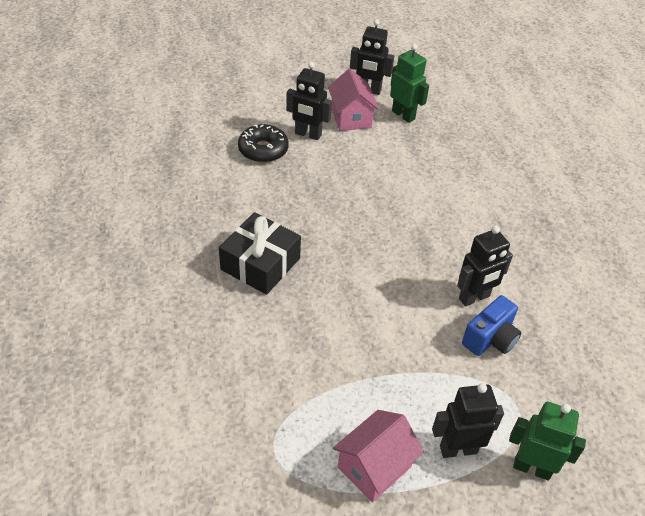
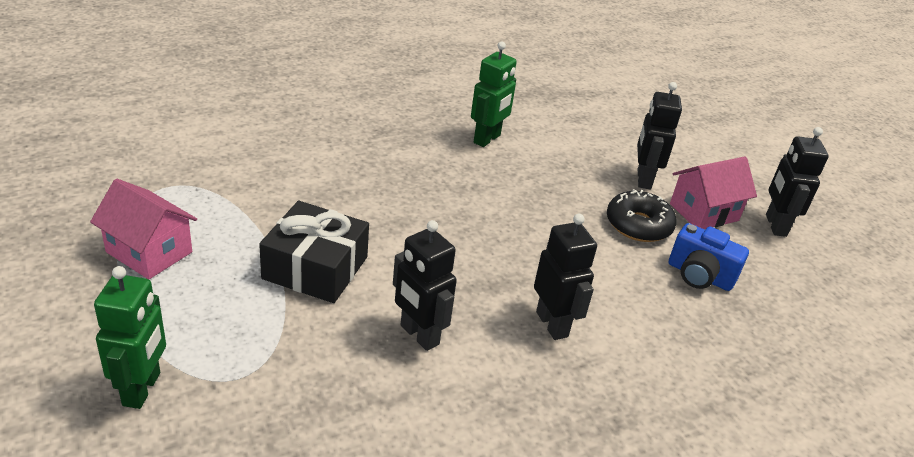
camera: 75 degrees right, 10 degrees down
black gift [219,212,301,295] -> black gift moved to [259,201,369,303]
black donut [238,124,289,163] -> black donut moved to [607,189,677,242]
green robot [390,44,429,123] -> green robot moved to [471,41,517,147]
black robot [432,383,504,458] -> black robot moved to [534,214,597,340]
blue camera [462,295,521,356] -> blue camera moved to [669,223,749,291]

